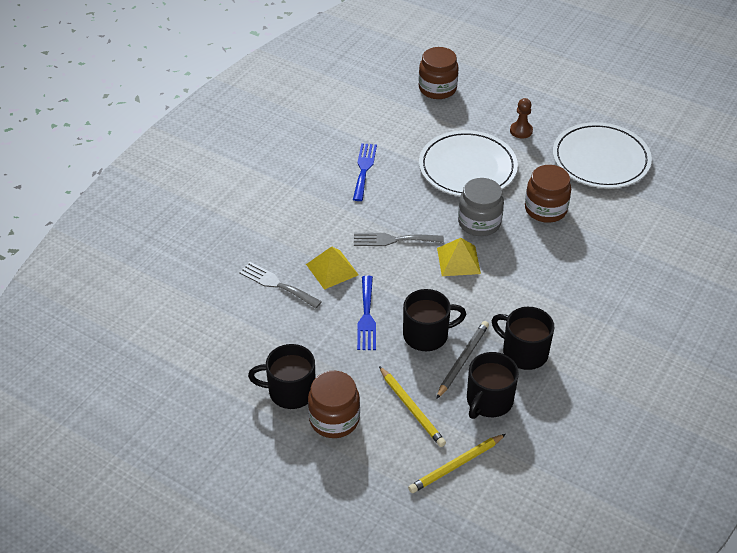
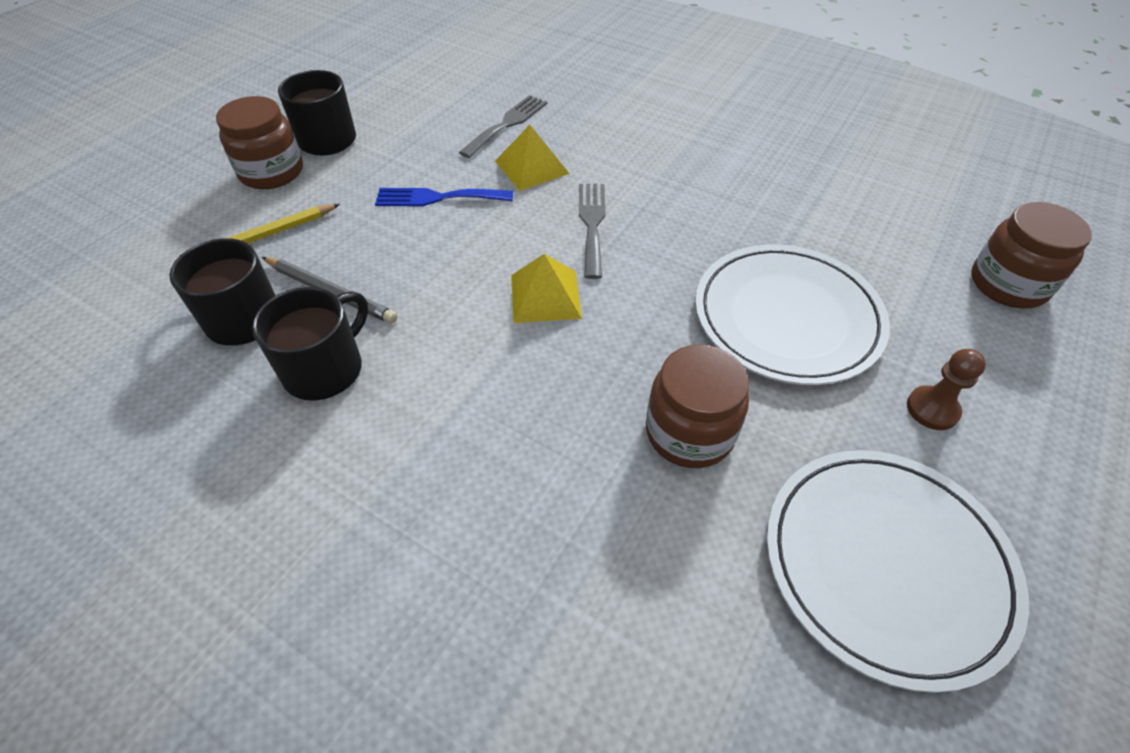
camera: 90 degrees right, 5 degrees up
blue fork [353,143,377,201] -> none
black mug [403,289,466,351] -> none
yellow pencil [408,434,506,493] -> none
grey jar [458,178,504,236] -> none

